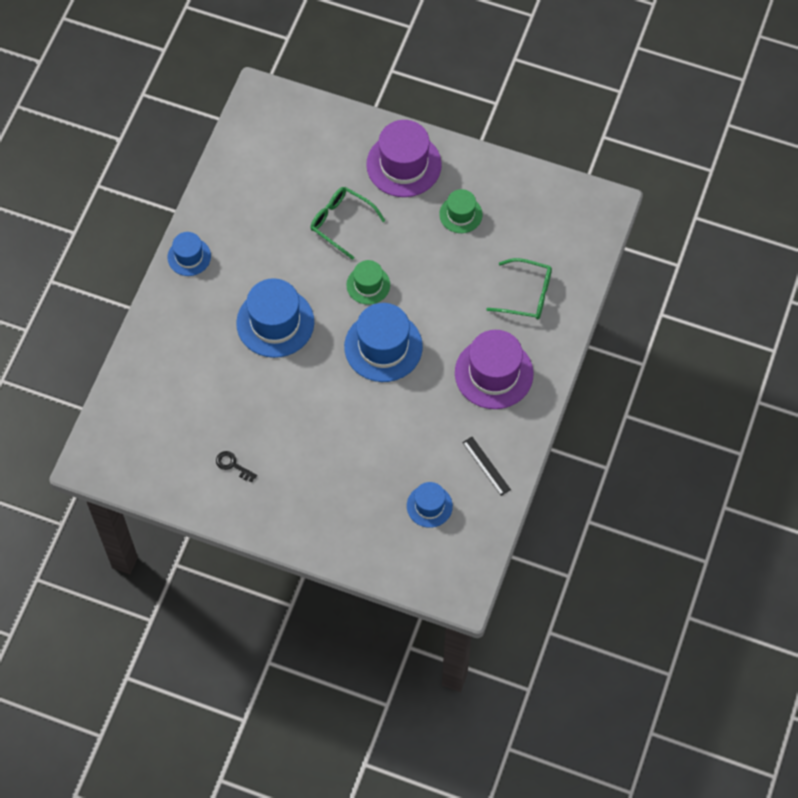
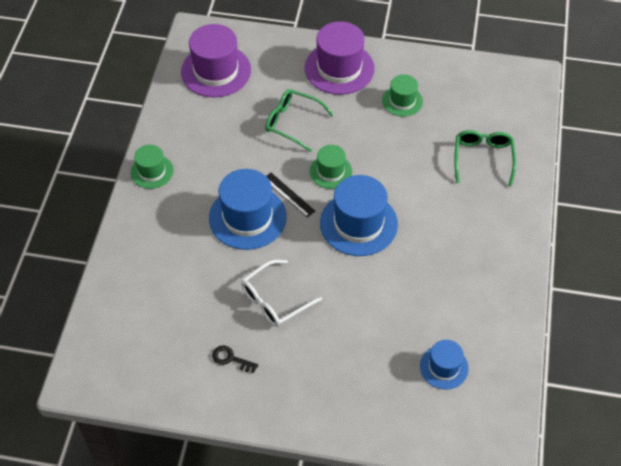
camera: 10 degrees left, 10 degrees down
blue hat [167,232,211,276] -> green hat [131,145,173,189]
purple hat [455,330,533,409] -> purple hat moved to [181,24,251,97]
black ruler [462,437,511,496] -> black ruler moved to [266,173,315,217]
green glasses [486,258,552,319] -> green glasses turned 90 degrees counterclockwise [454,130,516,186]
none -> white glasses [241,260,322,327]

